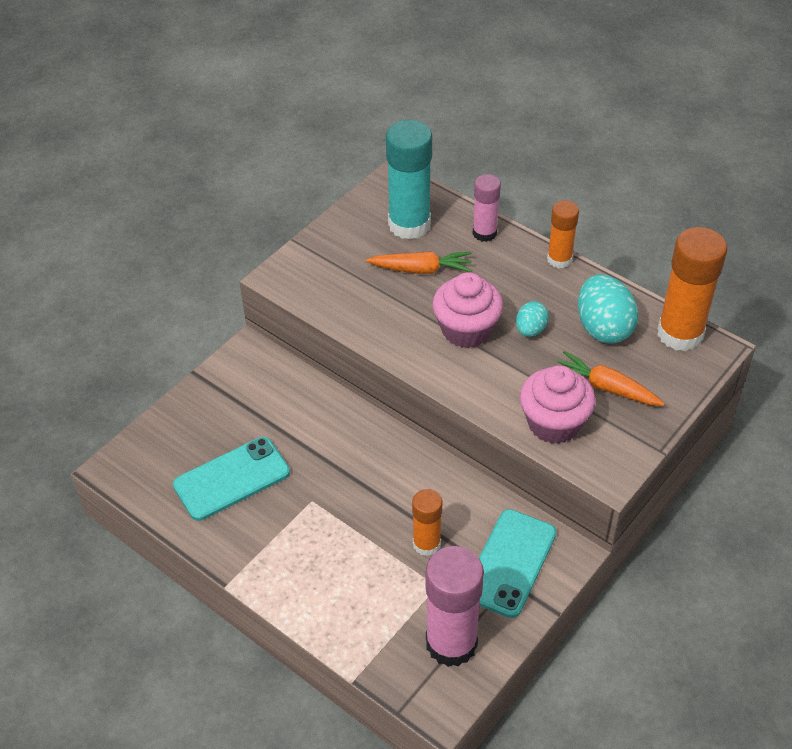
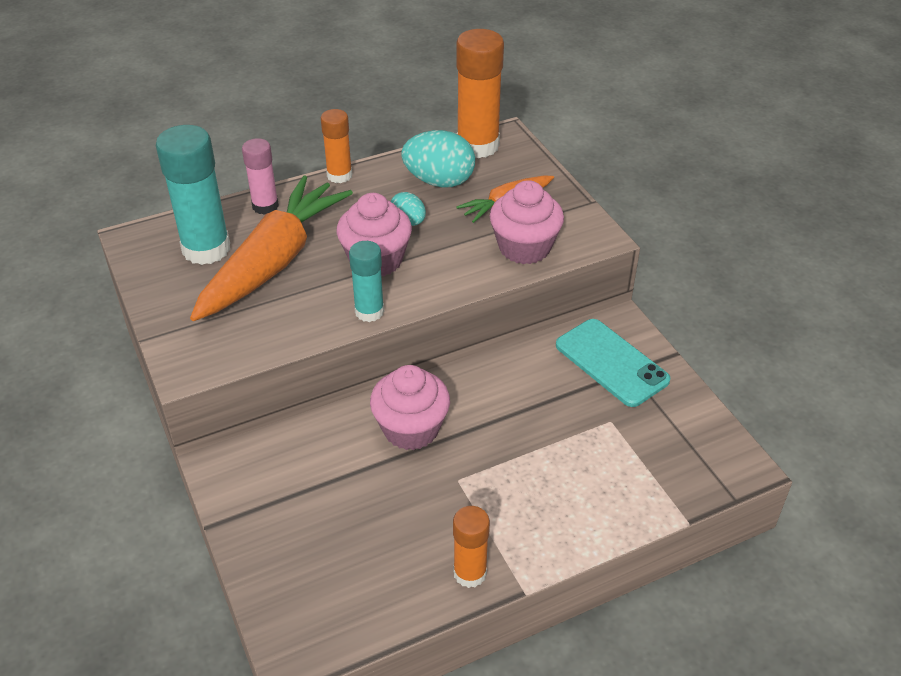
camera: 65 degrees left, 5 degrees down
turquoise phone [173,437,290,521] -> none
orange carrot [366,251,472,274] -> orange carrot [190,175,353,321], size x1.97
orange glue stick [412,489,442,556] -> orange glue stick moved to [453,506,490,588]
pink glue stick [425,546,484,667] -> none
none -> turquoise glue stick [349,241,384,322]
none -> pink cupcake [370,365,450,450]

